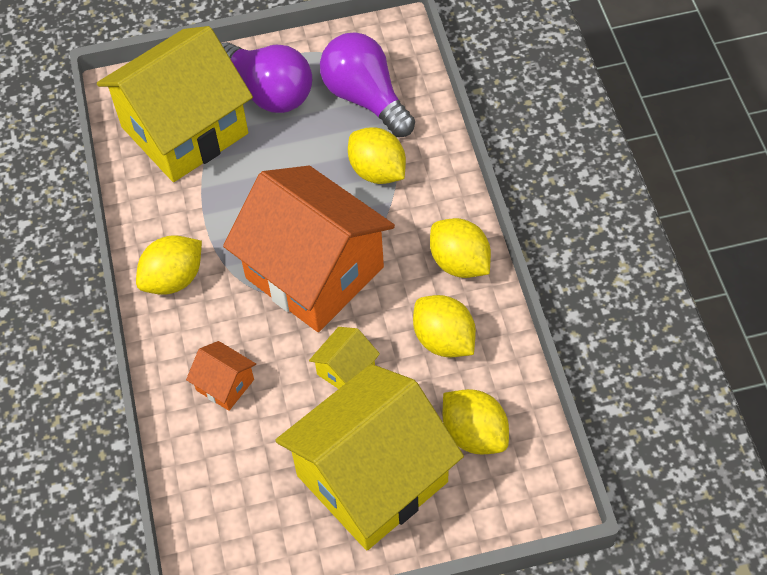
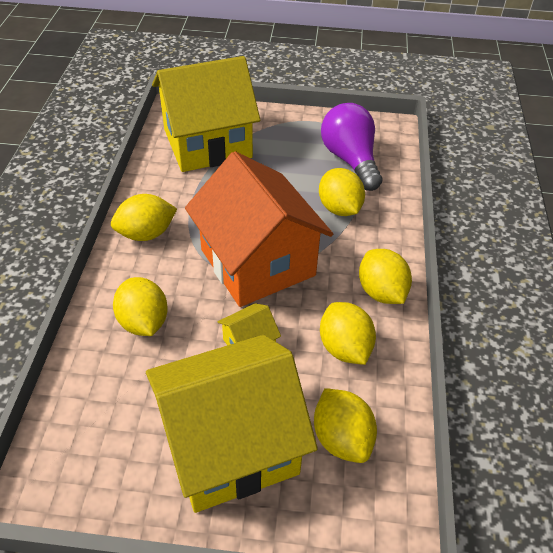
camera: 15 degrees right, 10 degrees down
orange house [186,341,256,411] -> yellow lemon [113,277,168,336]
purple light bulb [221,42,312,113] -> none

